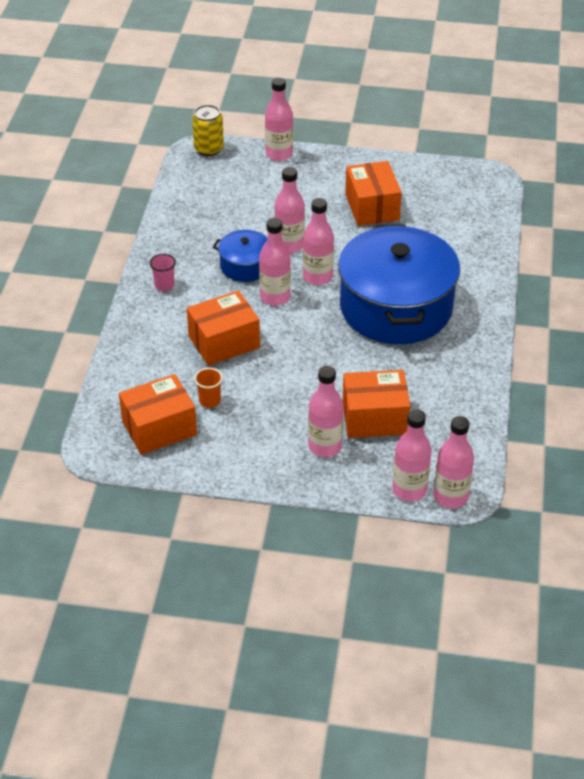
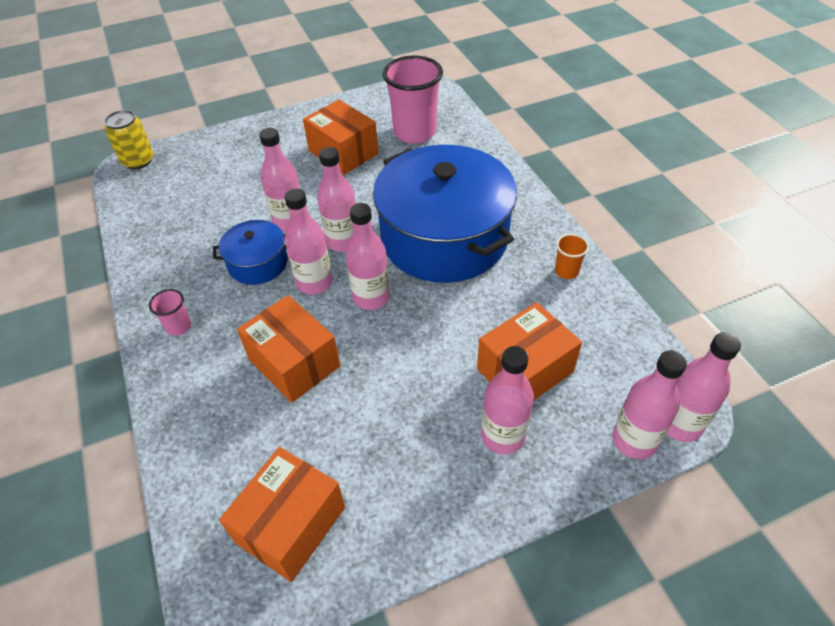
camera: 30 degrees left, 5 degrees up
orange box [187,290,260,366] -> orange box turned 75 degrees counterclockwise [237,295,341,403]
orange cup [194,368,223,408] -> orange cup moved to [555,234,589,279]
pink bottle [265,78,293,161] -> pink bottle moved to [345,203,390,310]
none -> pink cup [383,55,443,144]

